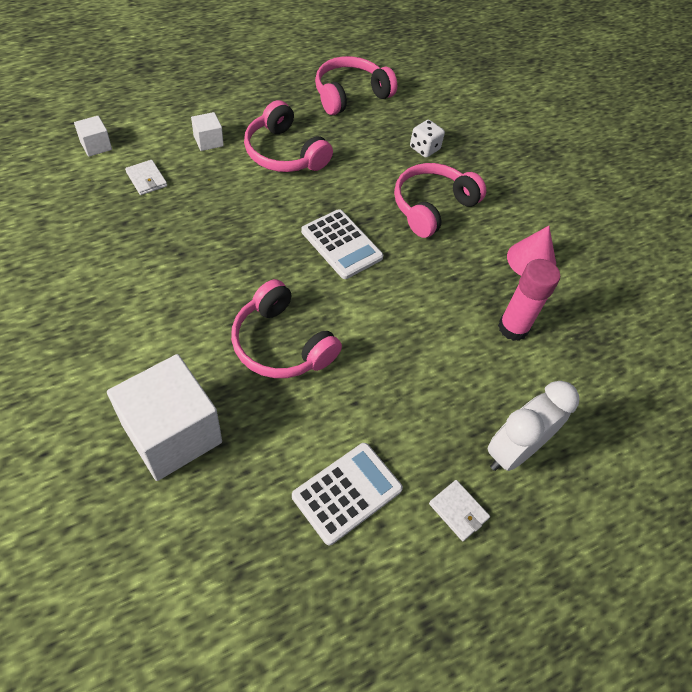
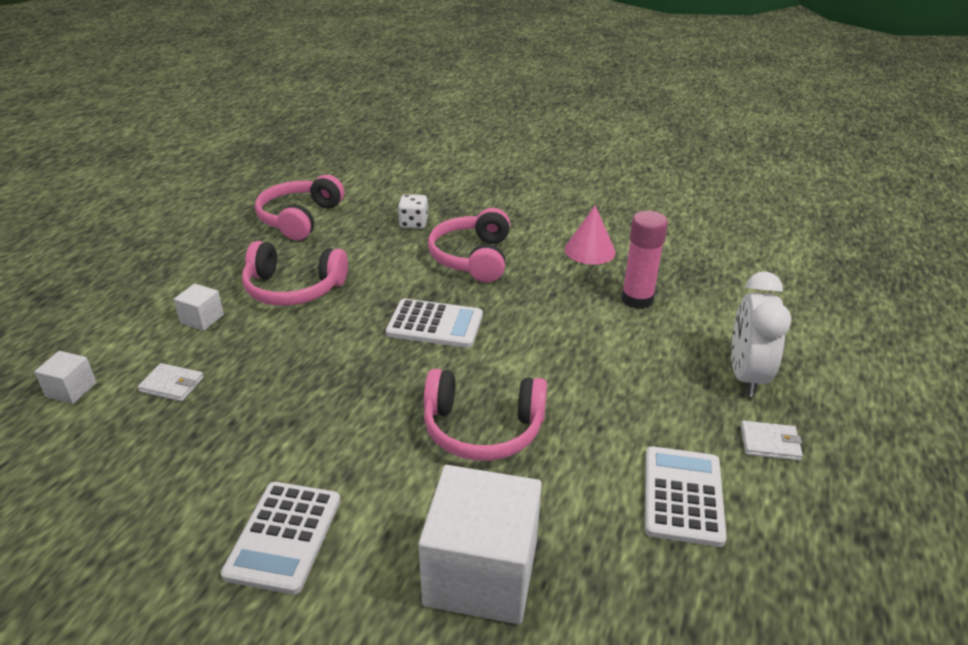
camera: 35 degrees left, 20 degrees down
none -> white calculator [221,482,341,595]

